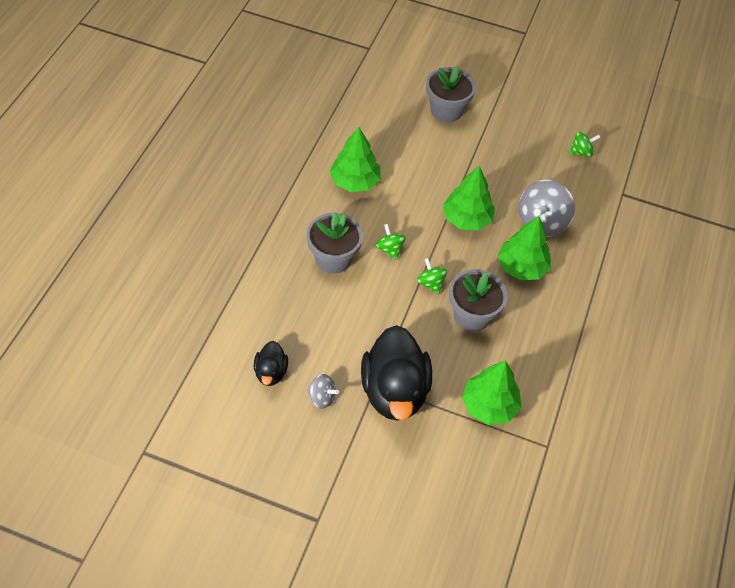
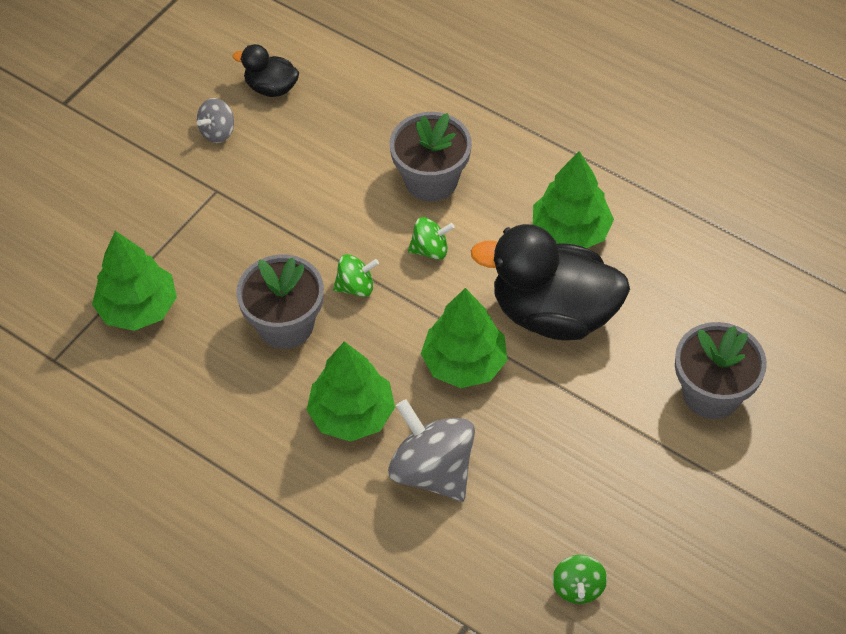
camera: 110 degrees right, 0 degrees up
black duck [361,325,432,421] -> black duck moved to [471,224,630,340]

